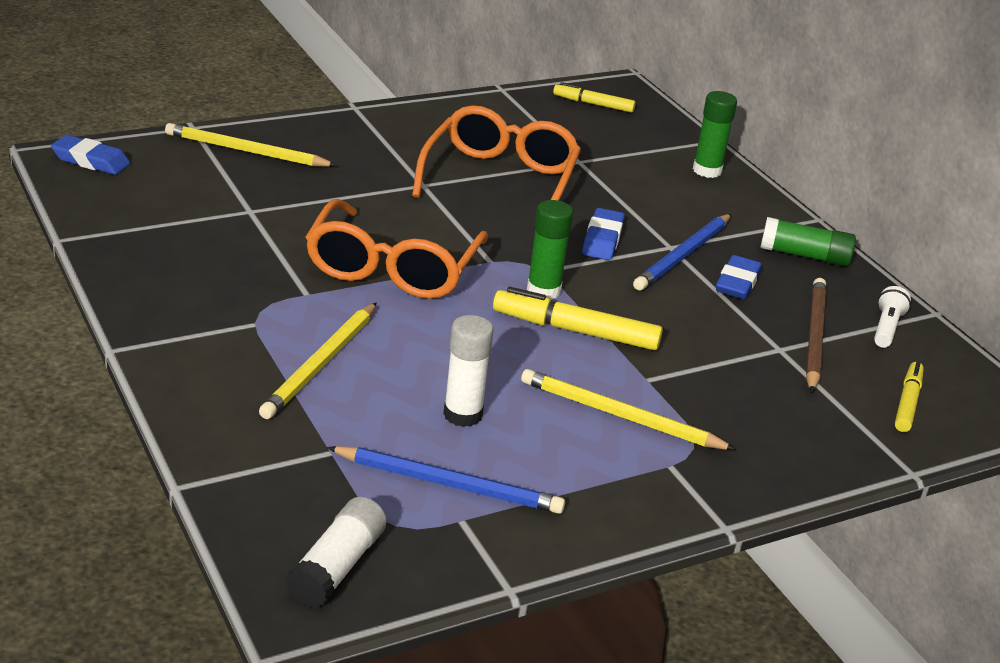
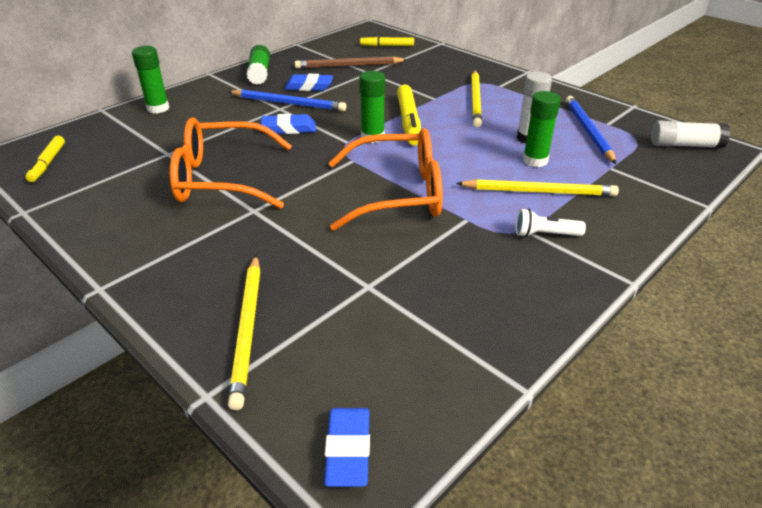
camera: 105 degrees left, 5 degrees up
white flashlight [874,286,911,348] -> white flashlight moved to [516,208,586,237]
none -> green glue stick [523,91,561,167]

